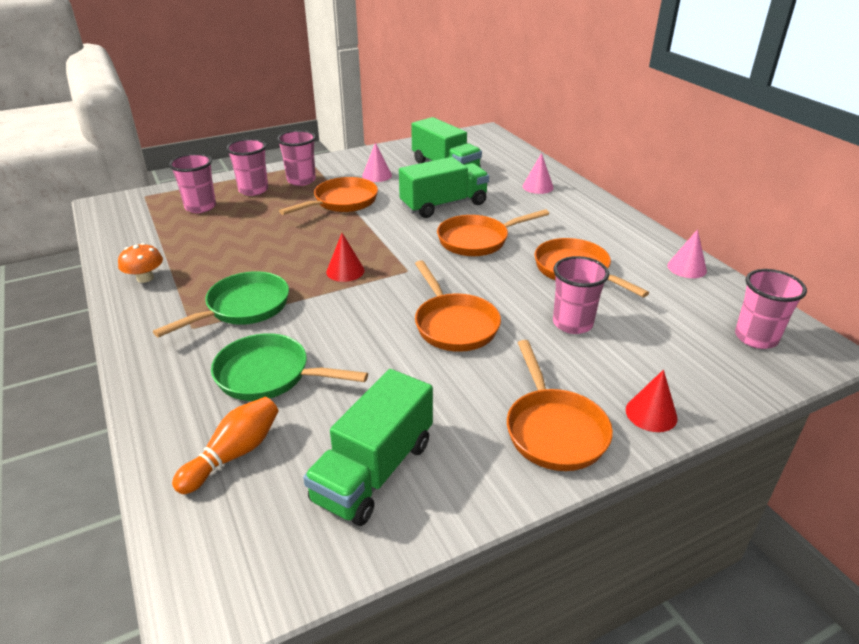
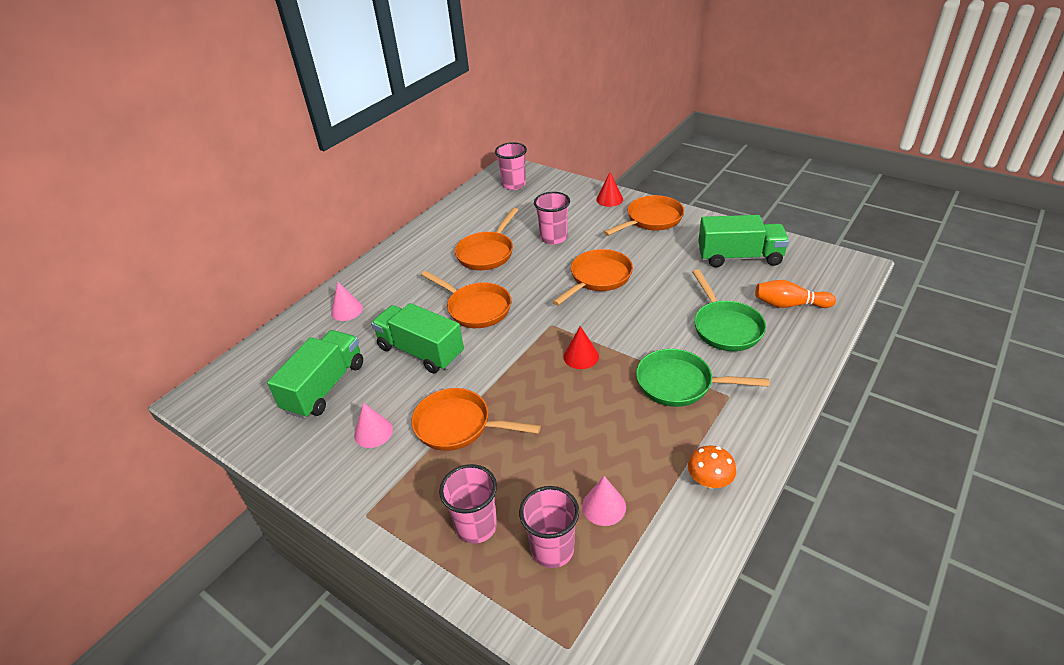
camera: 115 degrees left, 5 degrees up
pink cup [277,130,316,186] -> none
pink cone [668,229,707,278] -> pink cone moved to [582,476,626,526]

